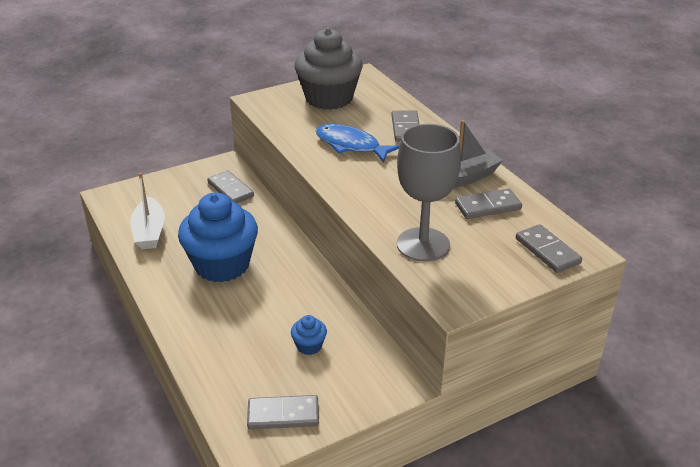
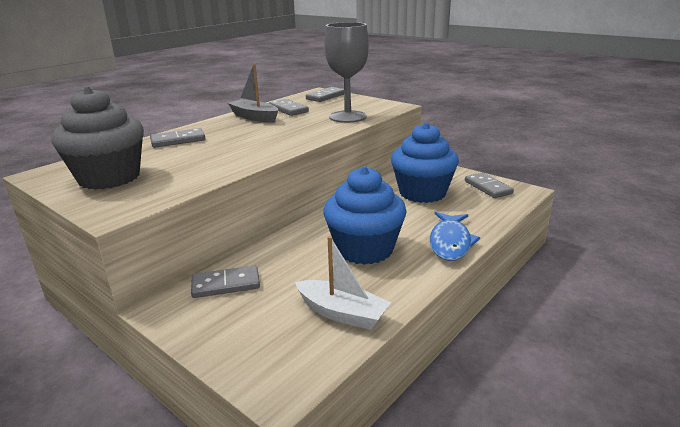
camera: 110 degrees left, 10 degrees down
white boat [130,173,165,249] -> white boat turned 60 degrees clockwise [295,236,391,330]
grey domino [207,171,254,203] -> grey domino turned 45 degrees clockwise [191,265,260,298]
blue cupcake [291,315,327,355] -> blue cupcake [391,123,459,203], size x2.42
blue fish [316,124,400,163] -> blue fish moved to [430,212,480,261]

